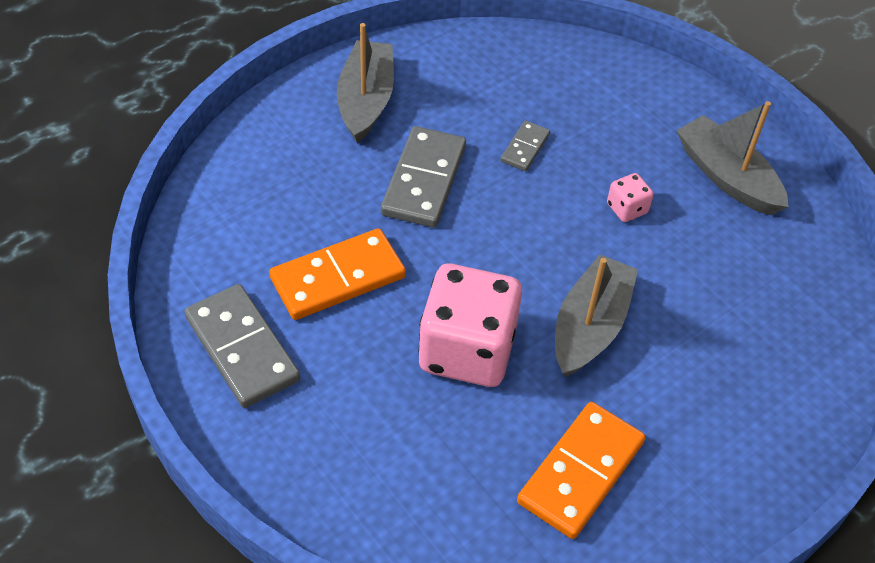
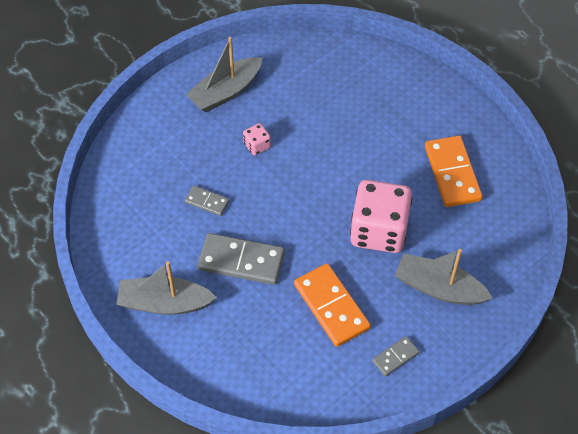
camera: 90 degrees left, 5 degrees up
grey domino [184,284,300,408] -> grey domino [372,336,419,376], size x0.52
orange domino [517,402,646,539] -> orange domino turned 45 degrees clockwise [425,135,483,207]
grey boat [555,254,638,377] -> grey boat moved to [395,249,492,305]

